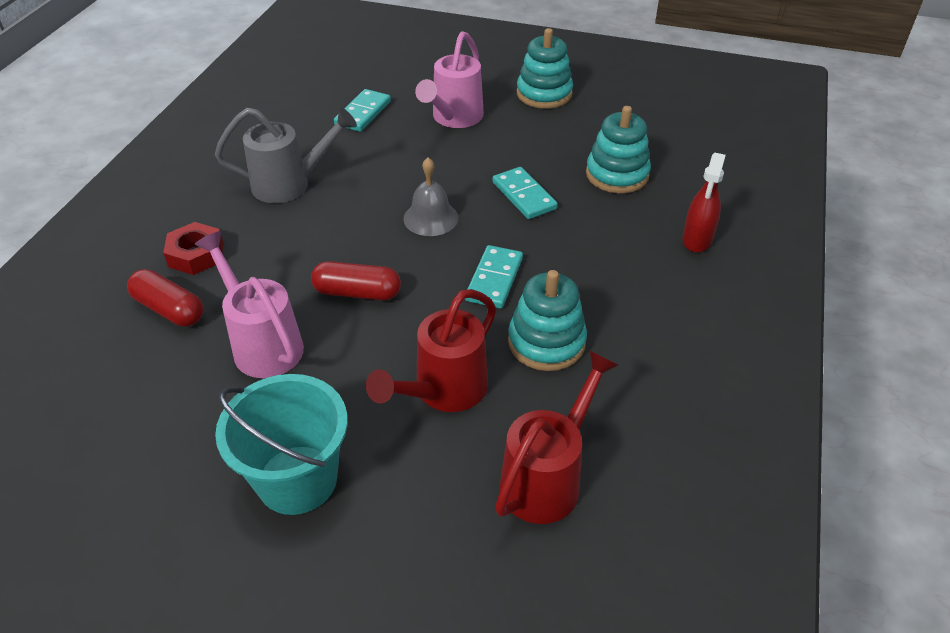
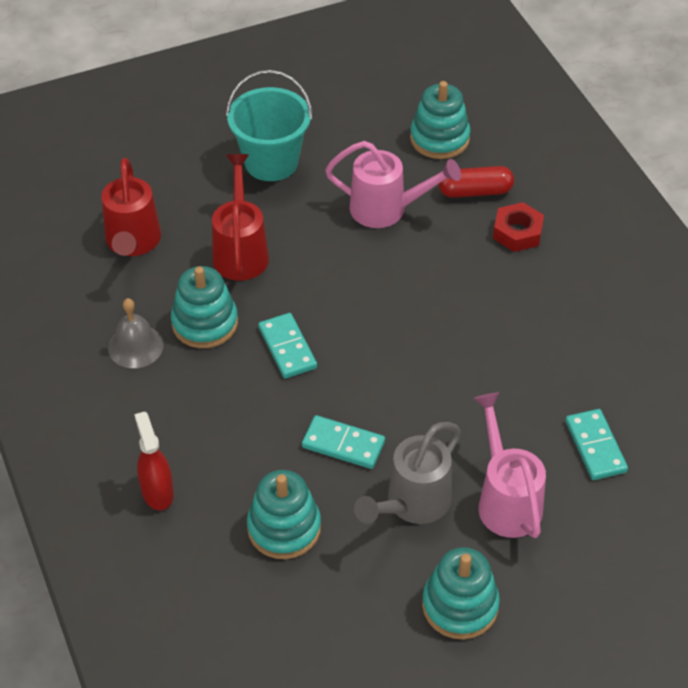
camera: 140 degrees right, 5 degrees up
grey watering can [215,108,357,203] -> grey watering can moved to [354,422,461,524]
red capsule [311,261,401,300] -> none
grey bell [403,158,458,236] -> grey bell moved to [108,298,164,368]
none -> turquoise stacking toy [410,81,471,159]

